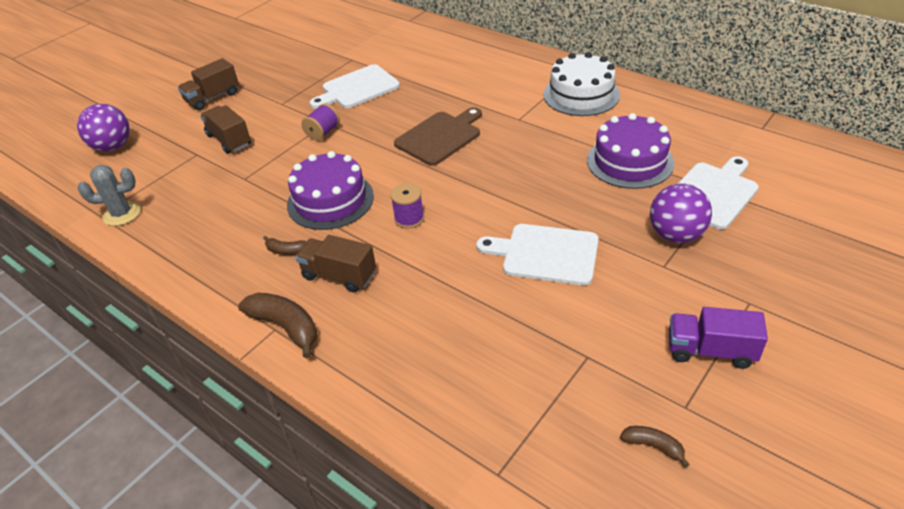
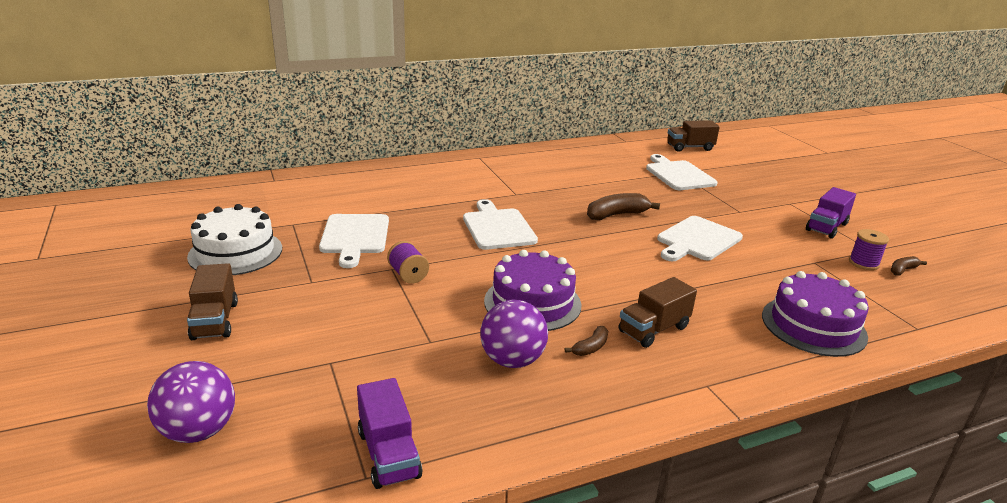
camera: 65 degrees left, 15 degrees down
grey cactus [78,165,141,226] -> purple truck [357,378,423,489]
brown truck [200,105,251,154] -> brown truck moved to [667,120,720,152]
brown banana [238,293,317,358] -> brown banana moved to [587,193,660,220]
purple spool [390,183,424,228] -> purple spool moved to [849,229,889,270]
brown cutting board [394,107,482,166] -> white cutting board [463,199,538,250]
white cake [543,52,620,116] -> white cake moved to [187,204,282,275]
purple cake [587,113,674,189] -> purple cake moved to [762,271,869,357]
purple ball [650,183,712,243] -> purple ball moved to [480,300,548,368]

